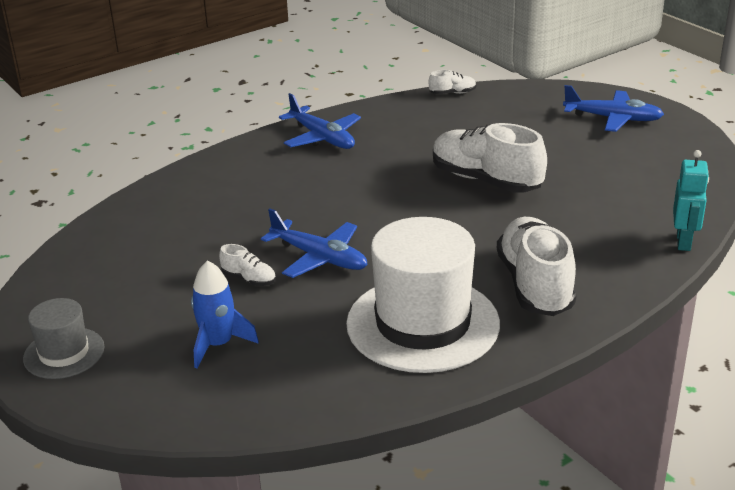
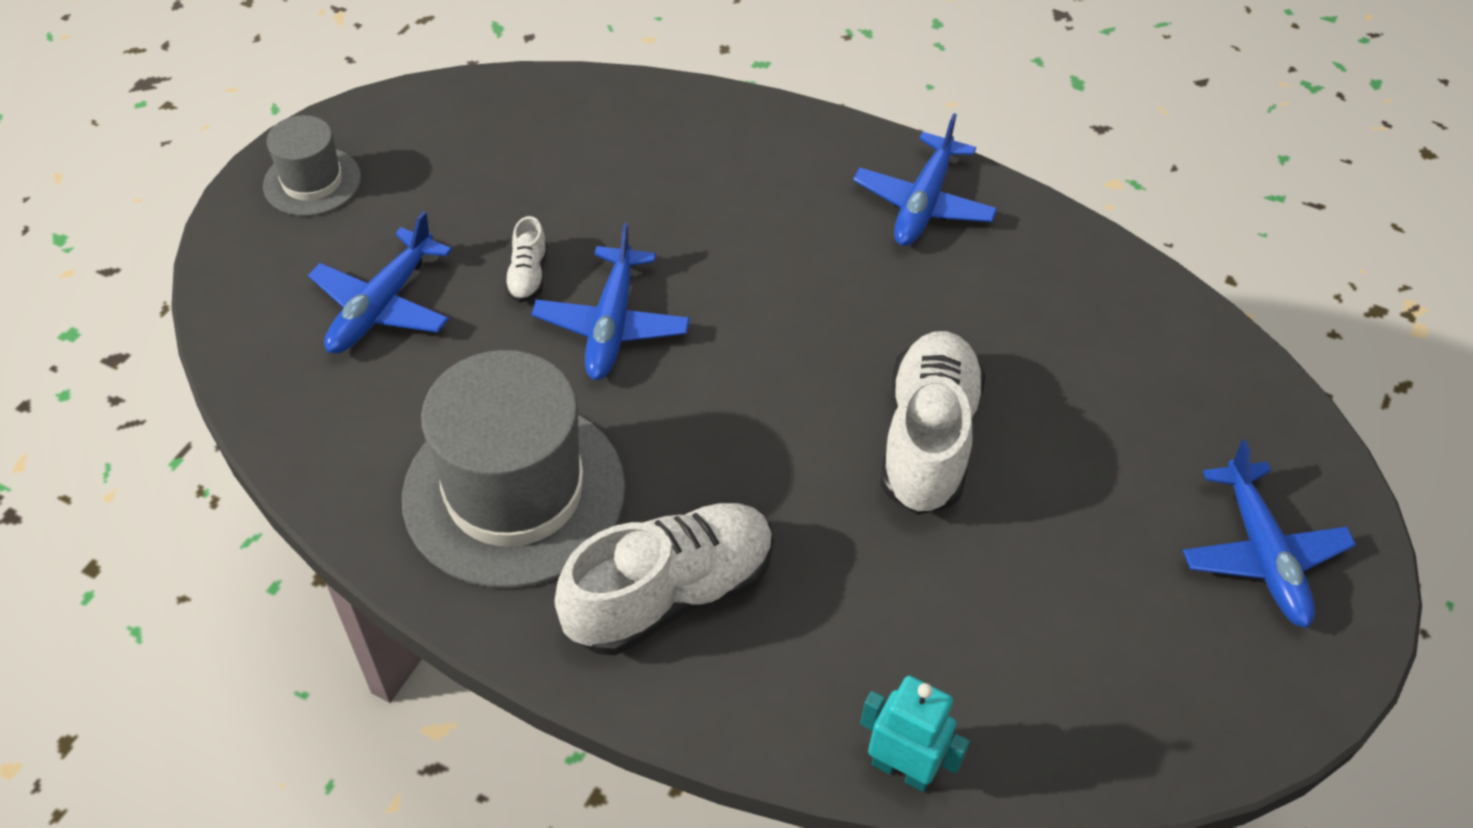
camera: 60 degrees right, 20 degrees up
blue rocket [191,260,259,368] -> blue plane [308,211,452,353]
white hat [346,217,500,373] -> grey hat [402,350,626,588]
white shoe [429,70,476,94] -> none
turquoise robot [673,150,709,251] -> turquoise robot turned 135 degrees counterclockwise [860,675,970,792]

